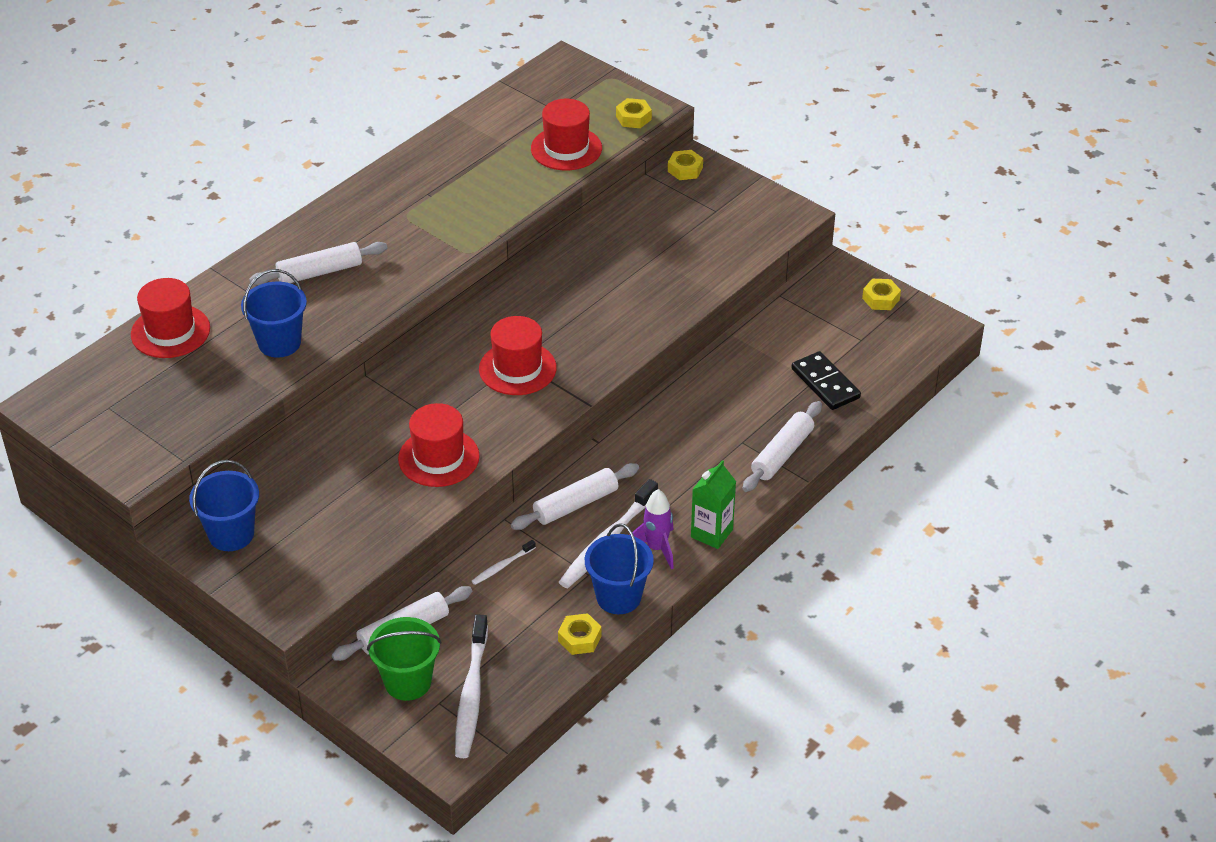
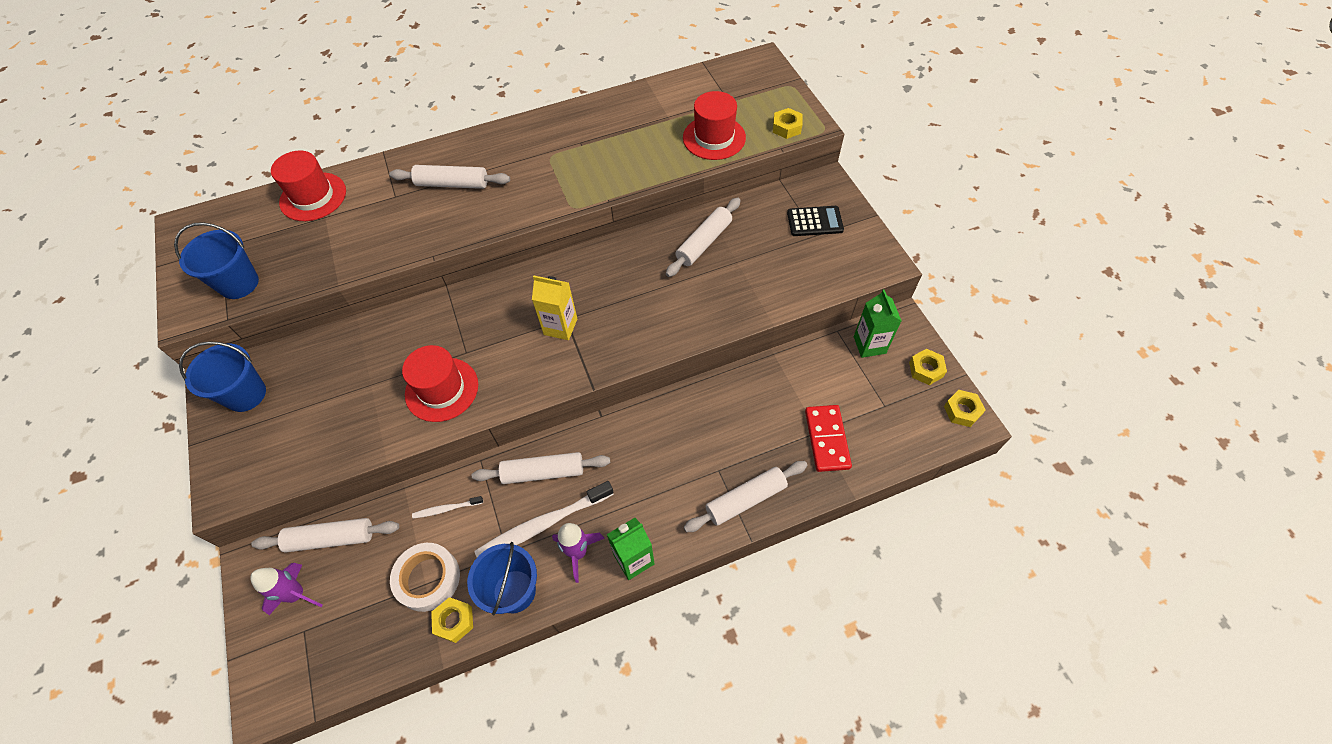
camera: 30 degrees right, 15 degrees up
blue bucket [241,269,307,358] -> blue bucket moved to [174,222,259,299]
green bucket [367,617,442,701] -> purple rocket [250,563,323,615]
white toothbrush [455,615,488,758] -> none
red hat [479,316,557,395] -> yellow carton [532,276,577,340]
yellow nut [668,150,703,180] -> yellow nut moved to [944,390,986,427]
black domino [791,351,861,410] -> red domino [805,405,852,472]
none -> white tape [390,543,460,612]
none -> white rolling pin [666,198,741,277]
none -> black calculator [787,206,844,236]
none -> green carton [854,290,902,358]

